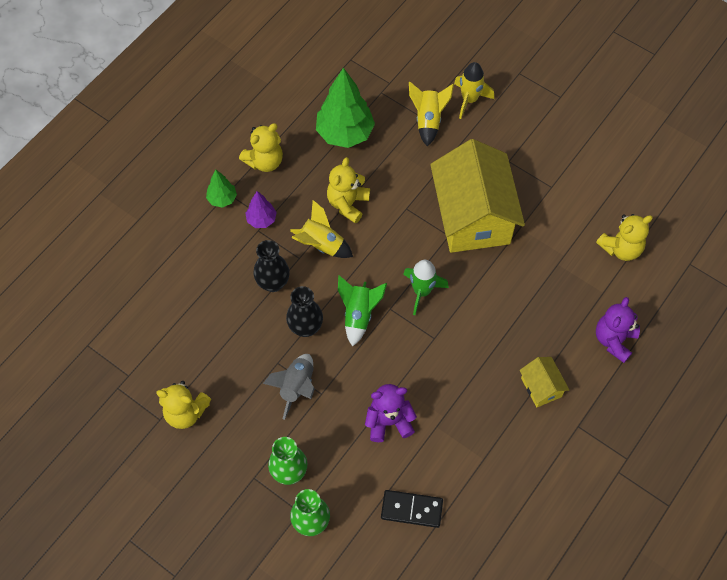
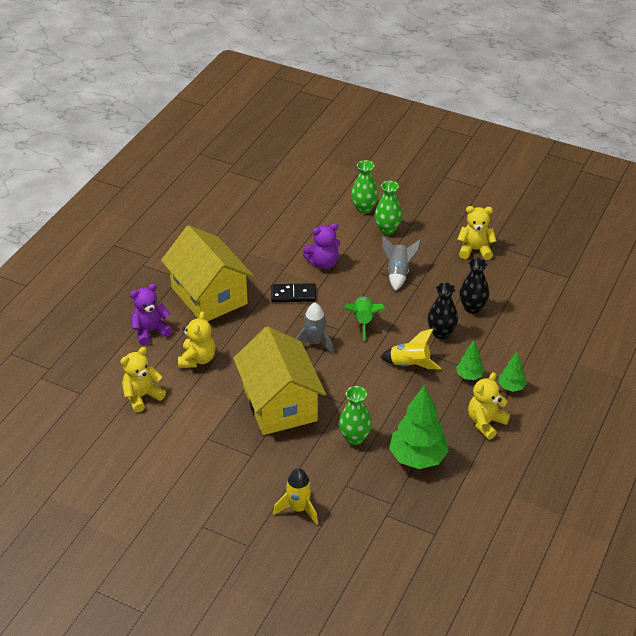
camera: 170 degrees right, 20 degrees down
purple tree [246,191,277,228] -> green tree [456,340,485,380]
black vase [286,286,323,337] -> black vase moved to [459,258,489,314]
yellow teddy bear [327,157,370,224] -> yellow teddy bear moved to [178,311,216,368]
black domino [381,490,443,528] -> black domino moved to [271,283,316,302]
green rocket [403,260,449,315] -> grey rocket [295,303,334,354]
yellow rocket [409,82,454,147] -> none
yellow house [519,357,569,407] -> yellow house [161,225,254,322], size x2.30
purple teddy bear [596,297,640,363] -> purple teddy bear turned 135 degrees counterclockwise [130,284,172,345]
none -> green vase [339,386,372,445]

